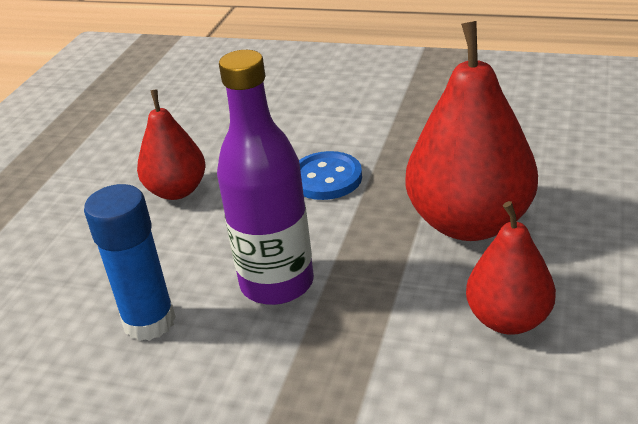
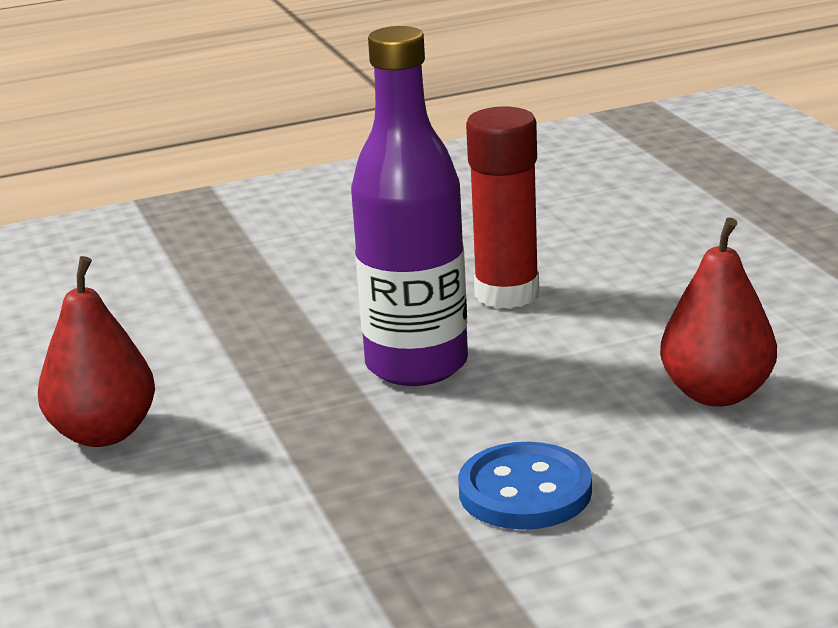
camera: 140 degrees right, 10 degrees down
blue glue stick [84,184,176,341] -> red glue stick [466,106,539,309]
red pear [406,21,538,241] -> none

